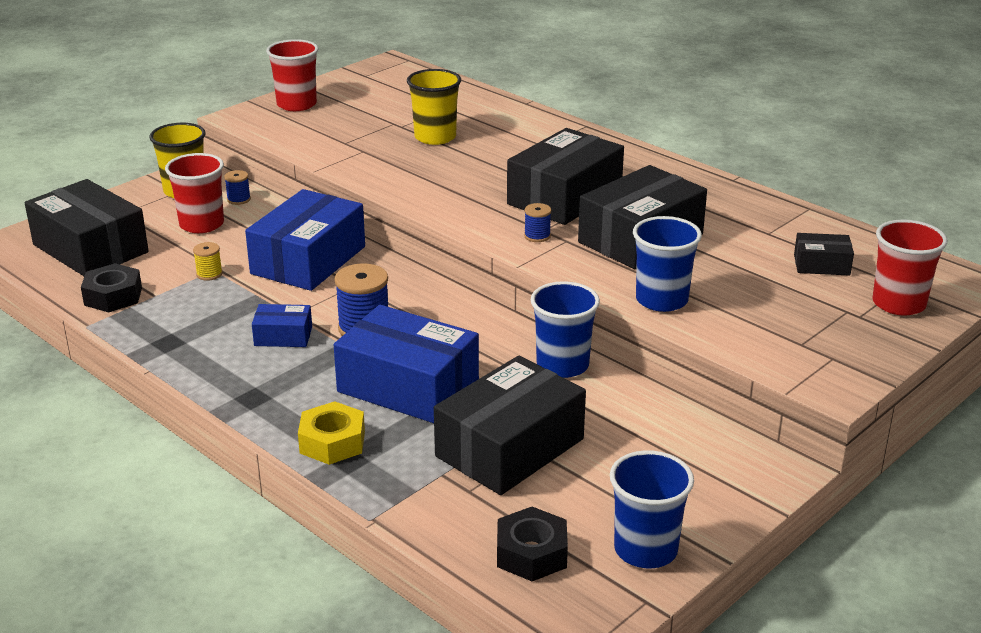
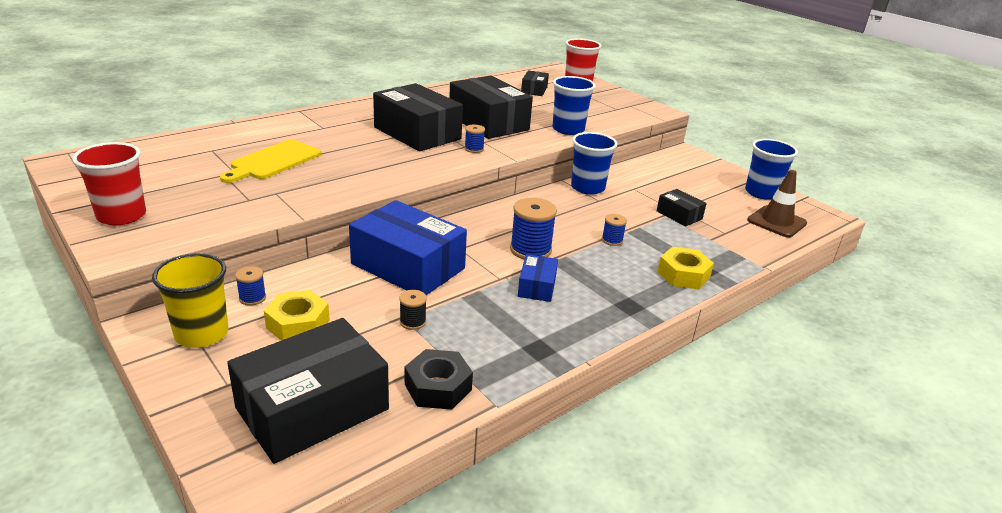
camera: 85 degrees left, 0 degrees up
red cup [165,153,224,233] -> yellow nut [264,290,330,341]
yellow spool [193,242,223,281] -> black spool [399,290,427,330]
blue box [334,305,479,423] -> blue spool [602,214,627,246]
yellow cup [407,69,461,145] -> yellow cutting board [220,139,321,183]
black box [434,356,586,495] -> black box [657,189,707,226], size x0.48
black nut [497,507,568,581] -> brown traffic cone [747,170,807,237]

